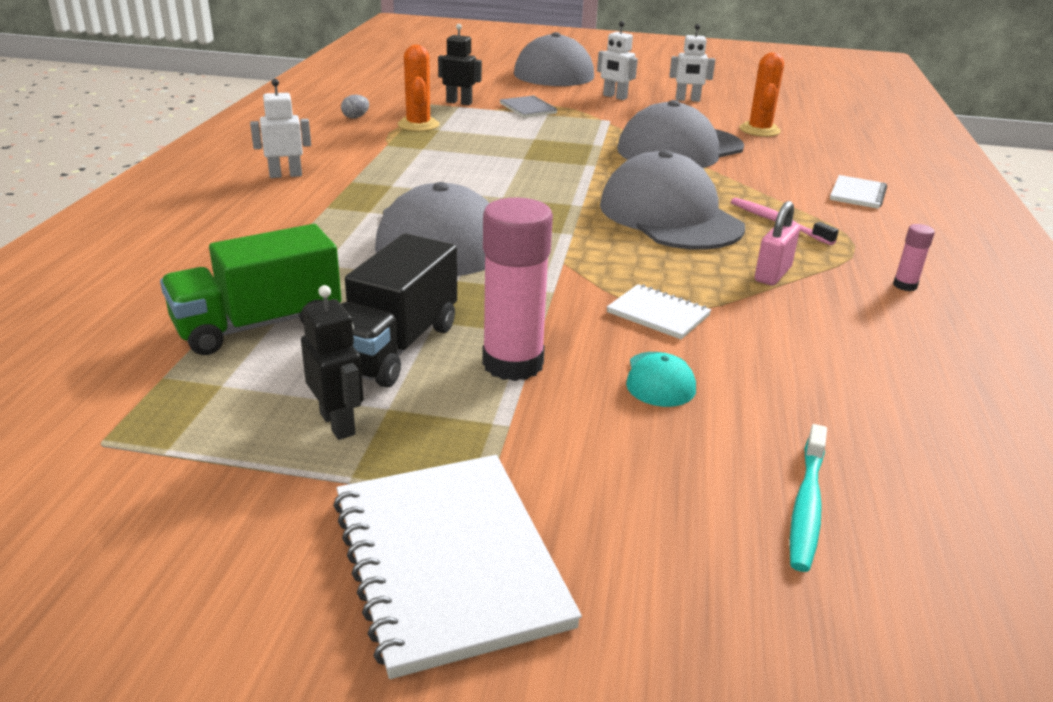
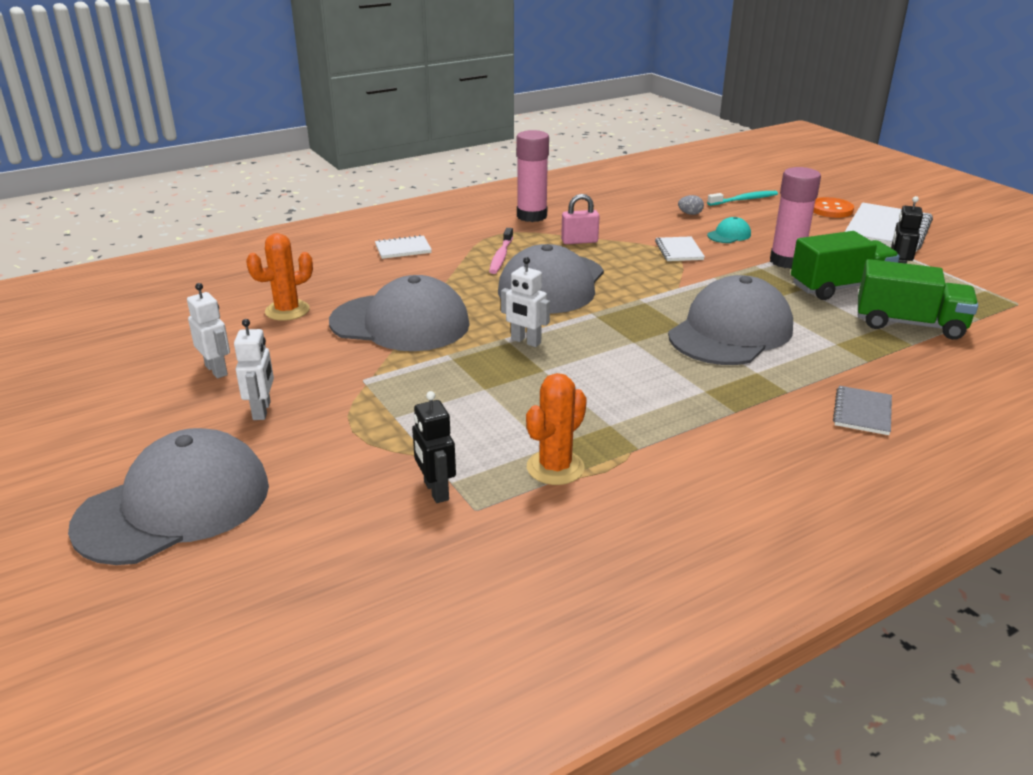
camera: 130 degrees left, 0 degrees up
white robot [250,79,311,178] -> white robot moved to [501,257,550,347]
grey egg [341,95,369,119] -> grey egg moved to [678,195,704,215]
black truck [341,233,457,387] -> green truck [791,231,900,300]
grey notebook [500,95,557,118] -> grey notebook moved to [833,386,892,435]
pink glue stick [893,224,935,291] -> pink glue stick [516,130,549,222], size x2.21
none -> orange button [813,197,854,218]

